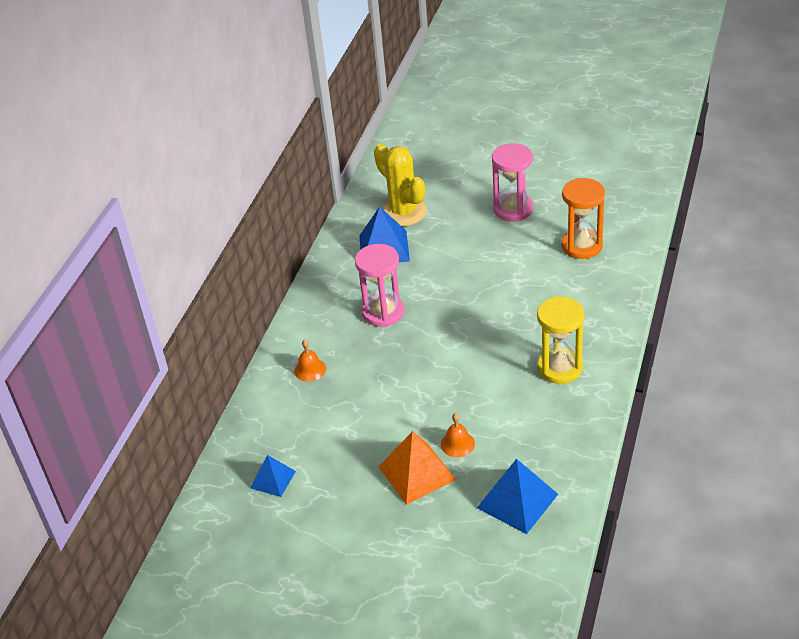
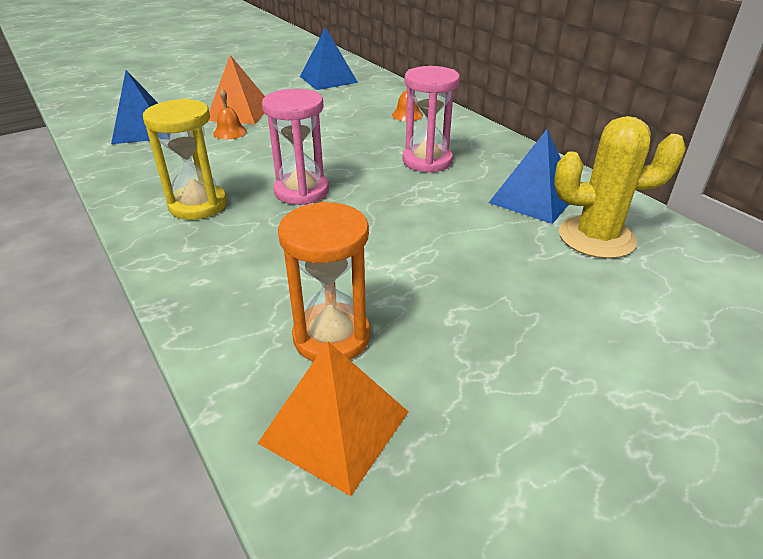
camera: 125 degrees right, 5 degrees down
blue pyramid [250,455,296,497] -> blue pyramid [300,27,358,90], size x1.65
pink hourglass [492,143,533,222] -> pink hourglass moved to [262,89,329,205]
none -> orange pyramid [258,341,409,496]

